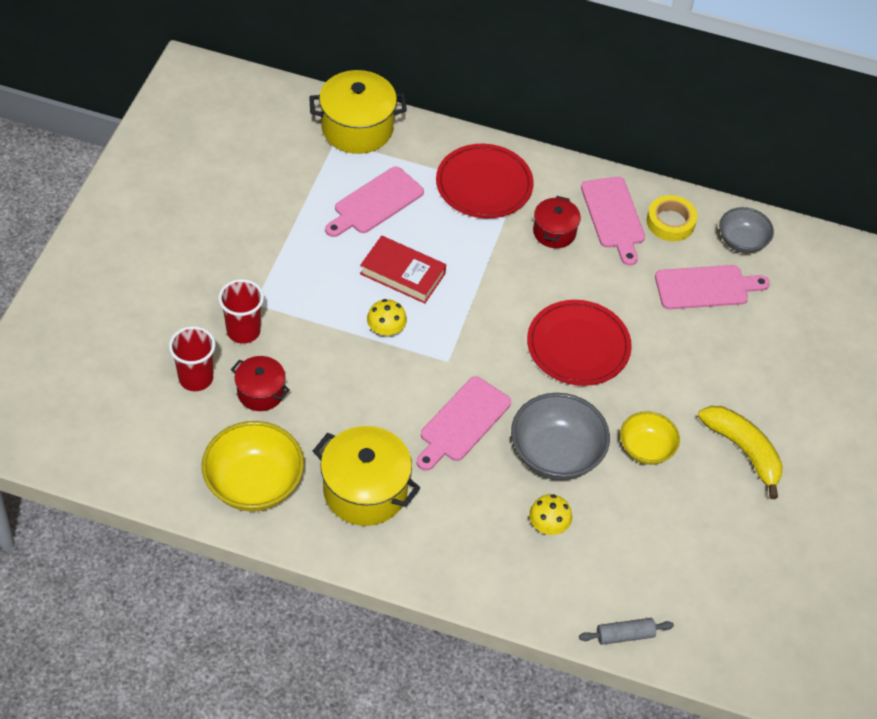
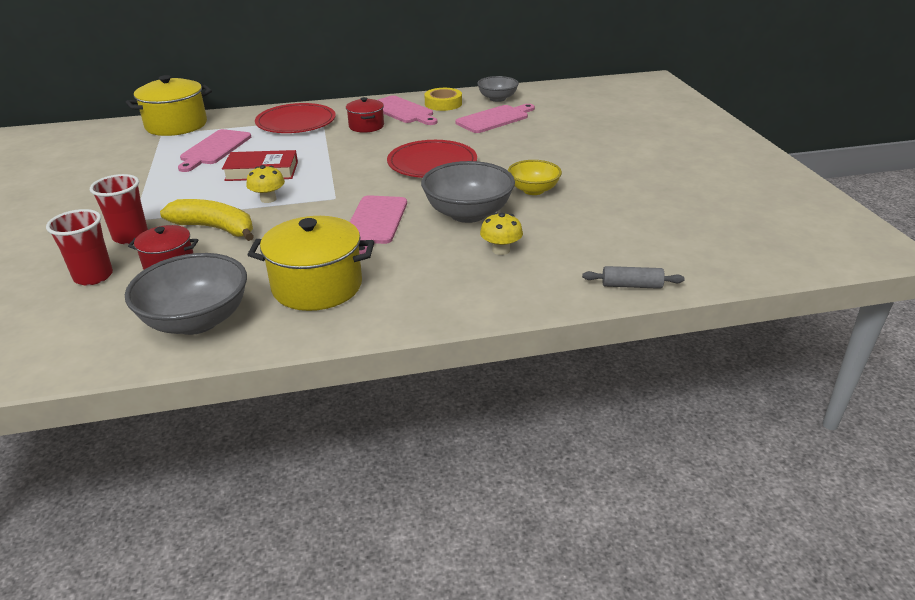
camera: 25 degrees left, 20 degrees down
yellow bowl [202,421,304,511] -> grey bowl [125,253,247,335]
grey rolling pin [579,618,674,645] -> grey rolling pin turned 45 degrees clockwise [582,266,685,289]
yellow banana [698,406,783,499] -> yellow banana moved to [160,199,254,241]

